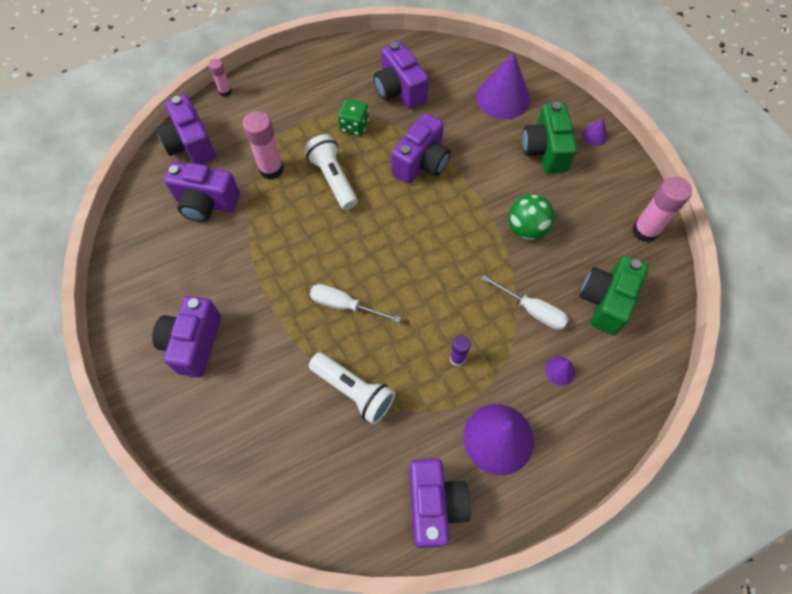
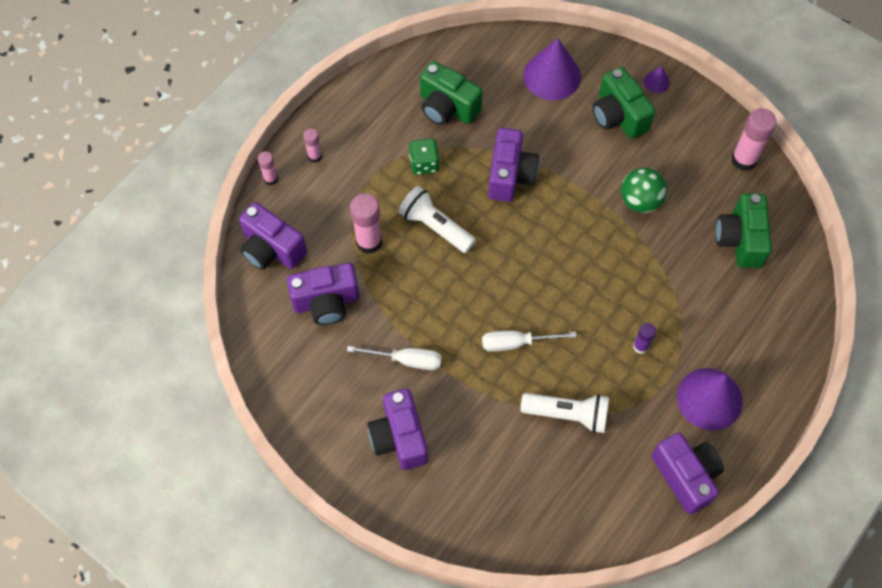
camera: 25 degrees left, 0 degrees up
purple camera [373,41,429,109] -> green camera [420,61,483,125]
white screwdriver [481,275,569,330] -> white screwdriver moved to [347,346,442,370]
purple cone [545,357,575,386] -> none
none -> pink glue stick [303,128,322,163]

